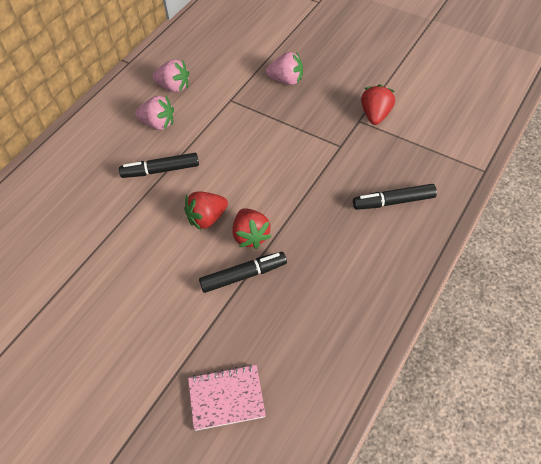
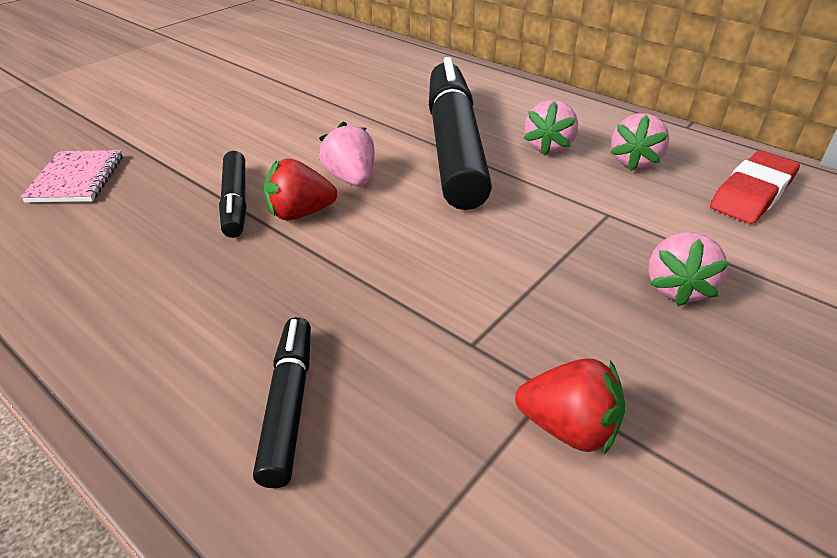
camera: 95 degrees right, 15 degrees down
black marker [119,153,199,178] -> black marker [429,57,492,210], size x2.08
red strawberry [184,191,228,230] -> pink strawberry [319,121,375,186]
none -> red eraser [710,150,800,224]

